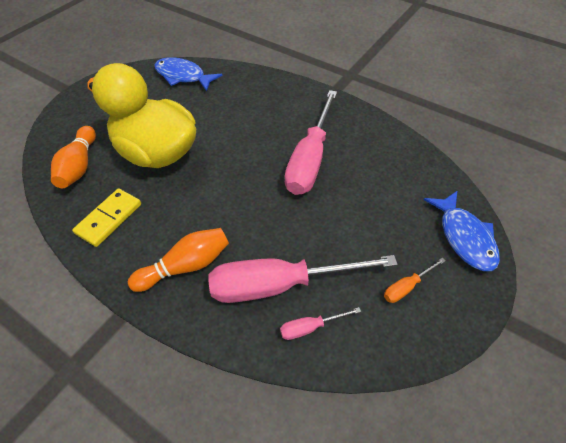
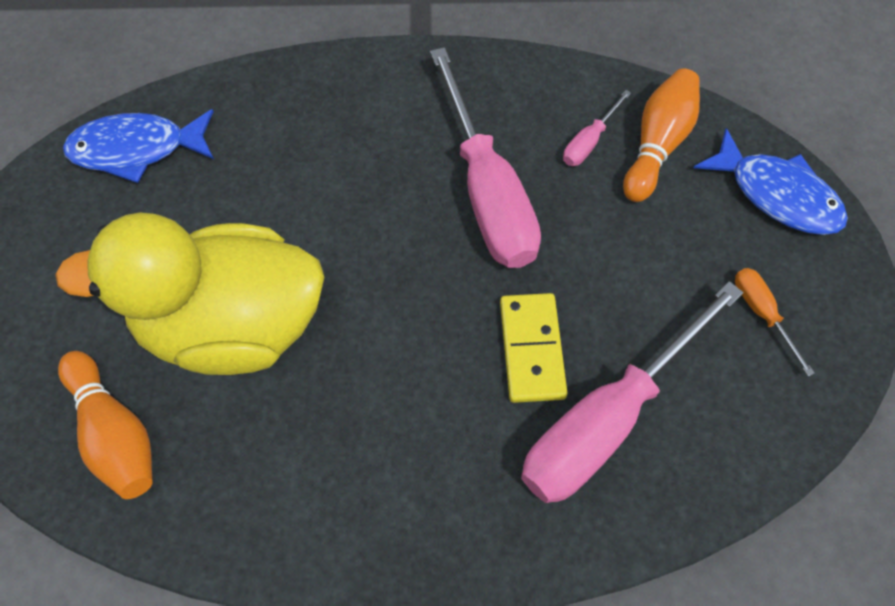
camera: 35 degrees left, 10 degrees up
yellow domino [72,189,141,247] -> yellow domino moved to [500,293,567,403]
orange bowling pin [128,228,229,292] -> orange bowling pin moved to [623,68,700,202]
pink screwdriver [280,307,361,340] -> pink screwdriver moved to [563,90,631,166]
orange screwdriver [384,258,446,303] -> orange screwdriver turned 135 degrees clockwise [735,268,815,376]

